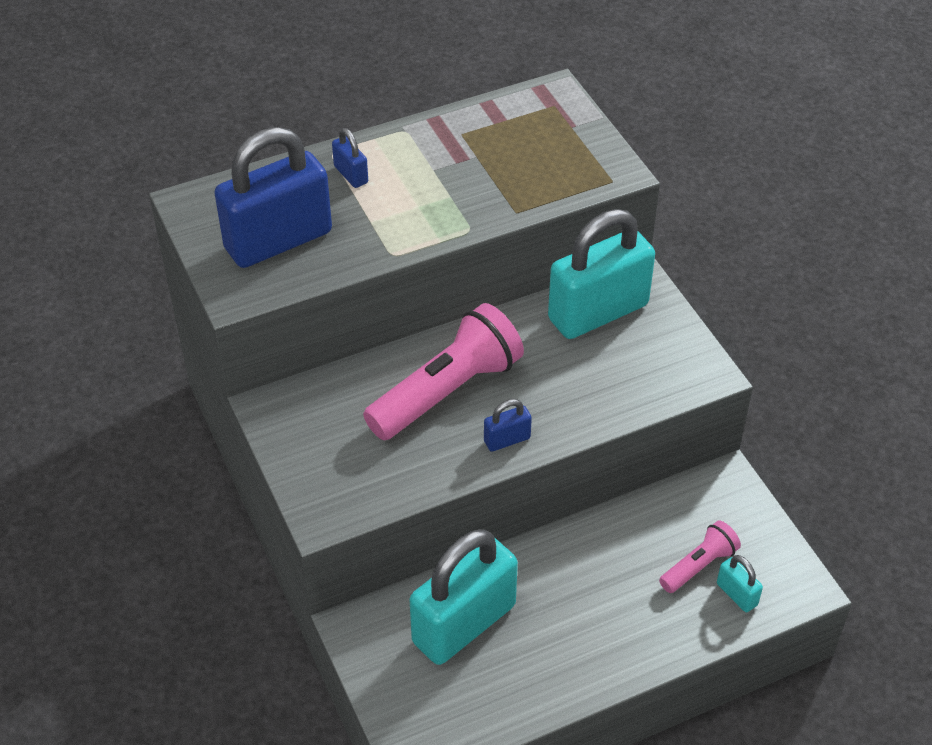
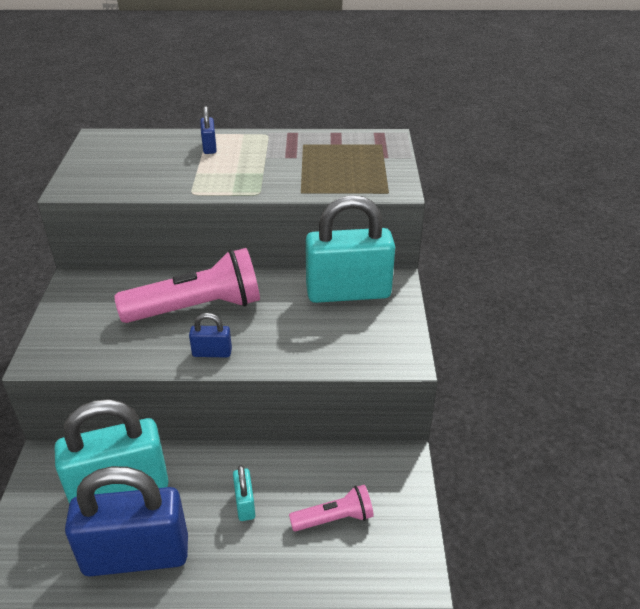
camera: 25 degrees right, 10 degrees down
blue padlock [214,127,332,268] -> blue padlock moved to [65,466,188,577]
turquoise padlock [717,555,763,612] -> turquoise padlock moved to [233,465,255,521]

